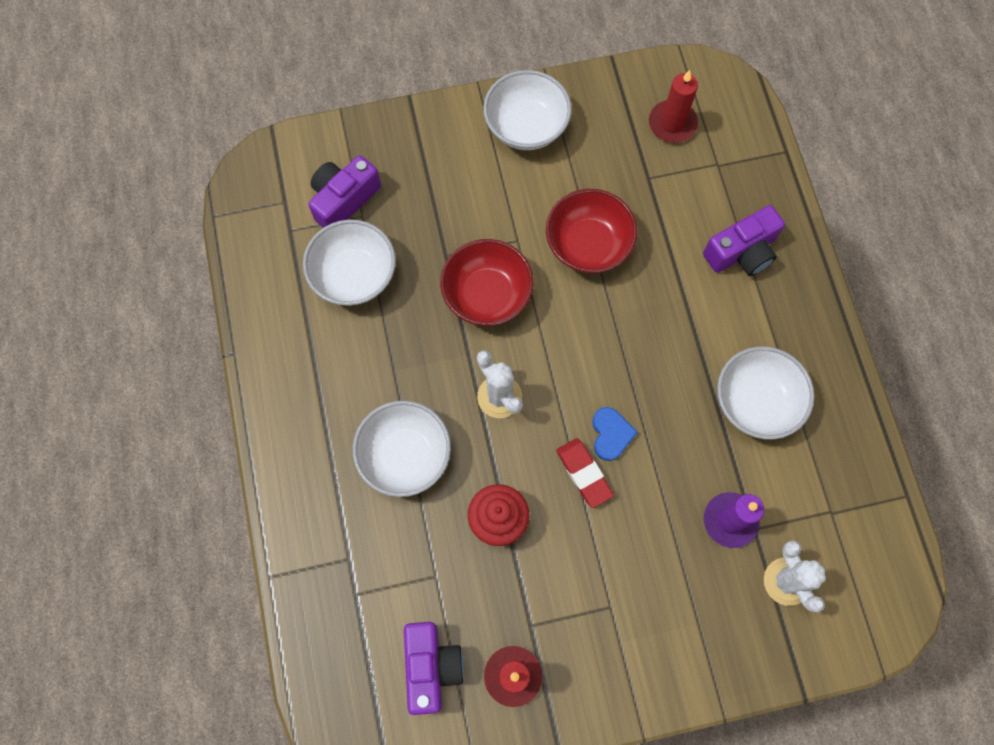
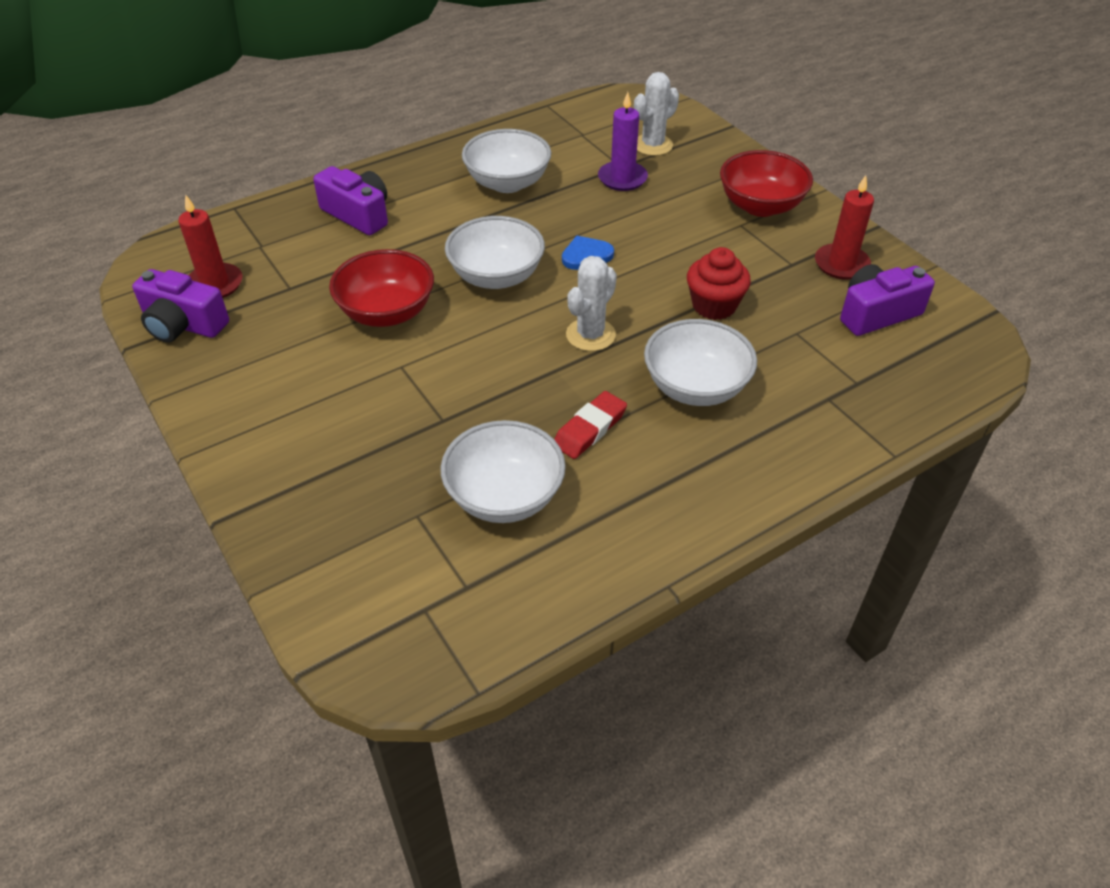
camera: 110 degrees left, 25 degrees down
purple camera [308,155,381,228] -> purple camera moved to [132,269,229,343]
red bowl [440,239,534,326] -> red bowl moved to [720,150,813,217]
white bowl [483,70,572,150] -> white bowl moved to [445,216,545,289]
red eraser [556,438,614,508] -> red eraser moved to [554,391,627,459]

